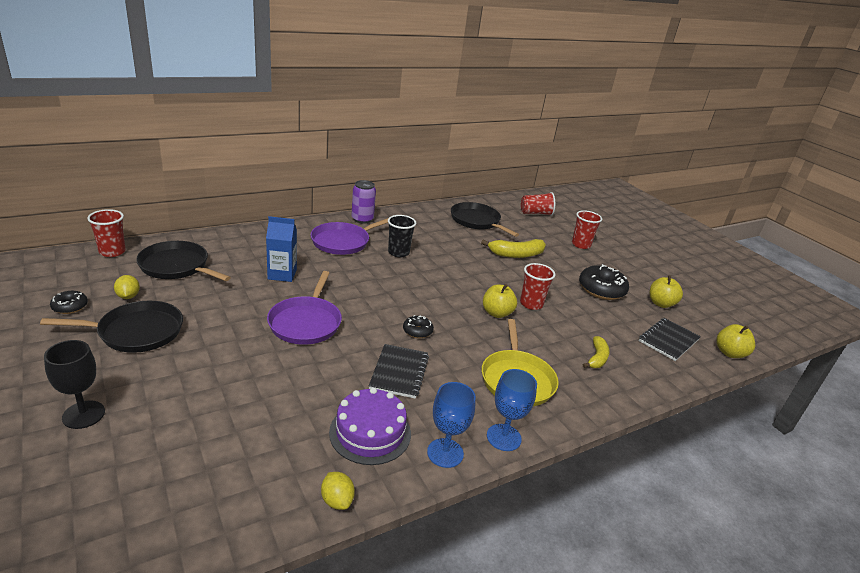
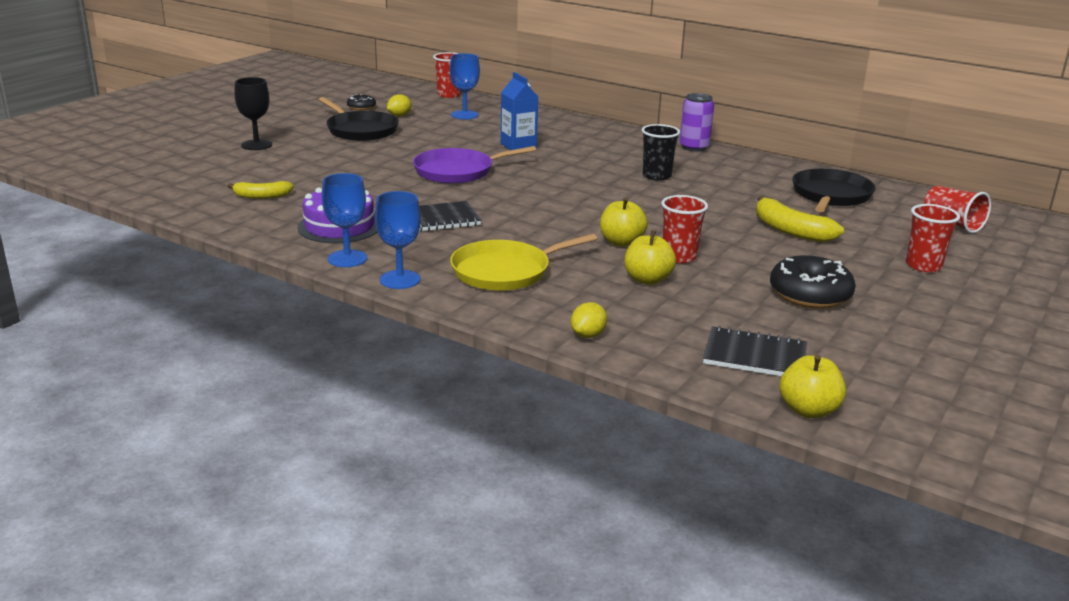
camera: 65 degrees right, 5 degrees down
black pan [136,241,231,281] -> blue goblet [450,53,480,119]
purple pan [311,218,388,255] -> none
yellow lemon [321,472,355,510] -> yellow lemon moved to [571,302,607,338]
black donut [403,315,434,338] -> none
yellow banana [583,336,609,368] -> yellow banana moved to [227,181,294,199]
yellow apple [649,275,683,308] -> yellow apple moved to [624,230,676,285]

